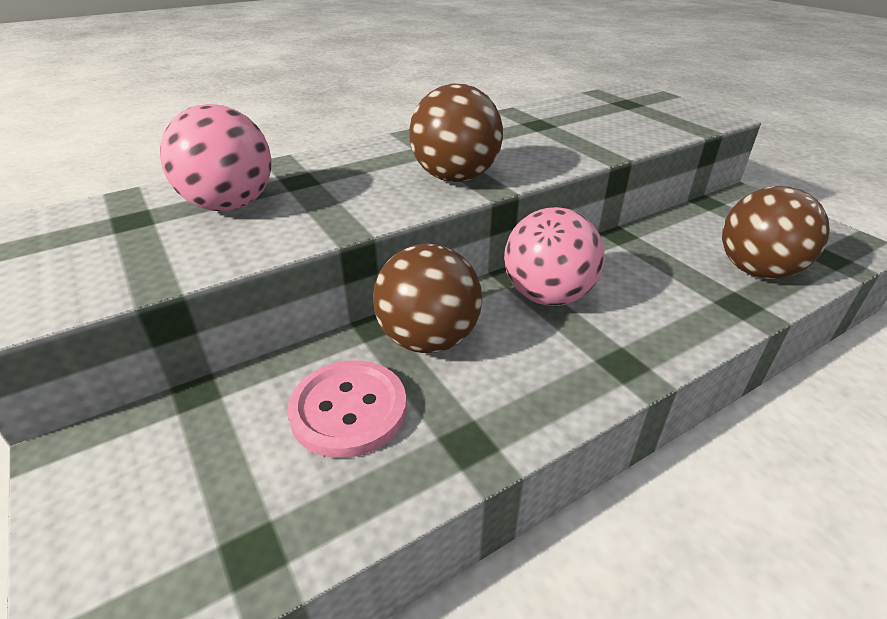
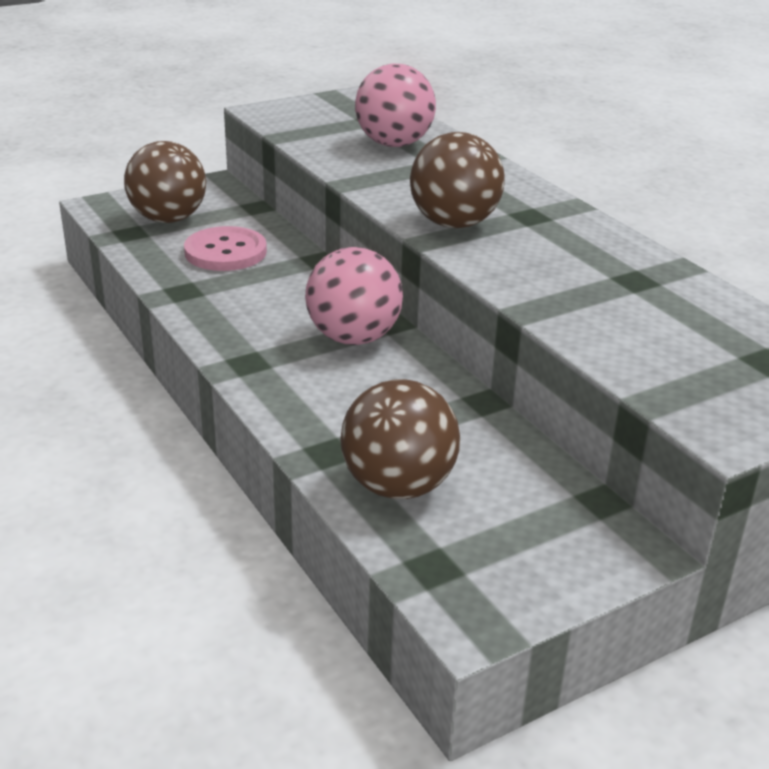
camera: 90 degrees right, 5 degrees down
brown ball [373,244,482,353] -> brown ball moved to [124,141,206,223]

